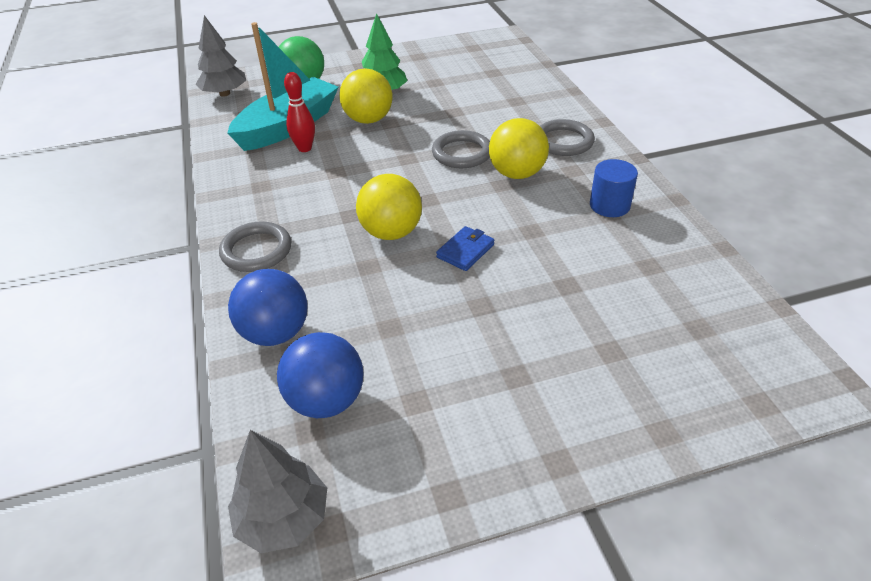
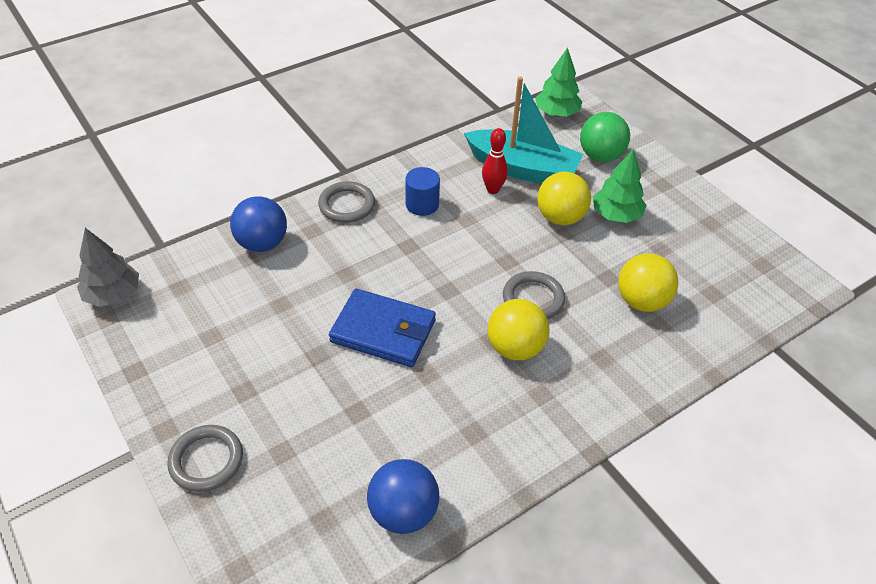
camera: 70 degrees right, 5 degrees up
grey tree [195,15,246,97] -> green tree [535,48,582,117]
blue ball [277,332,364,418] -> blue ball moved to [367,459,440,534]
yellow ball [356,174,422,240] -> yellow ball moved to [618,253,679,312]
blue wallet [436,226,495,271] -> blue wallet [329,288,436,367], size x1.97
grey ring [540,119,595,156] -> grey ring moved to [167,425,243,492]
blue cylinder [590,159,638,217] -> blue cylinder moved to [405,167,440,216]

